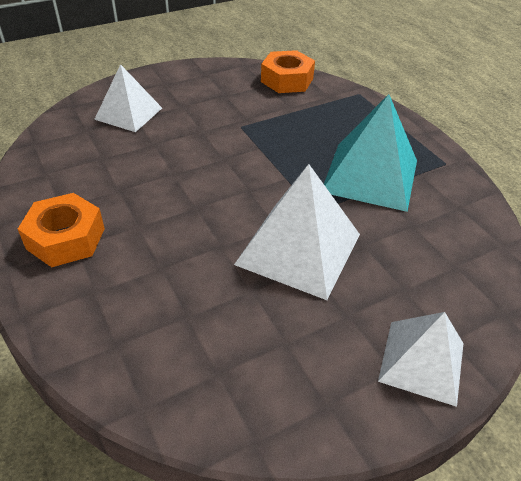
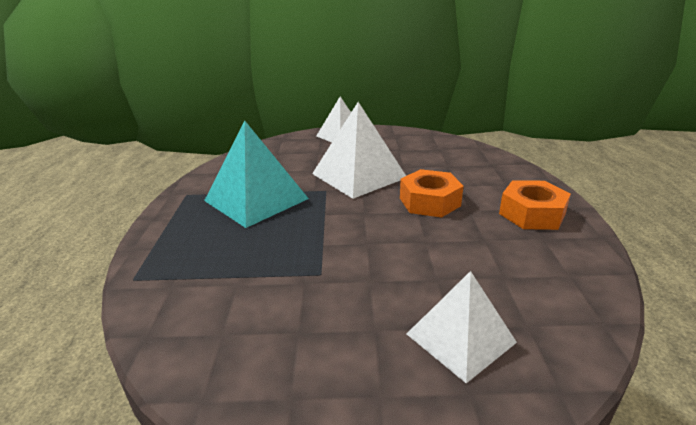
camera: 150 degrees left, 15 degrees down
orange nut [261,50,315,93] -> orange nut moved to [400,169,464,218]

